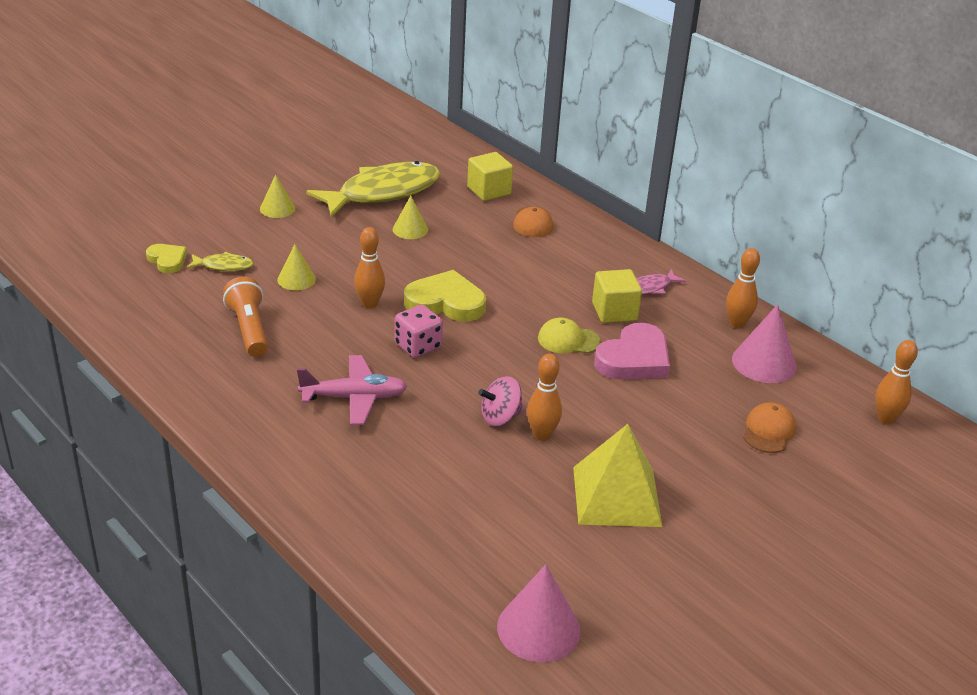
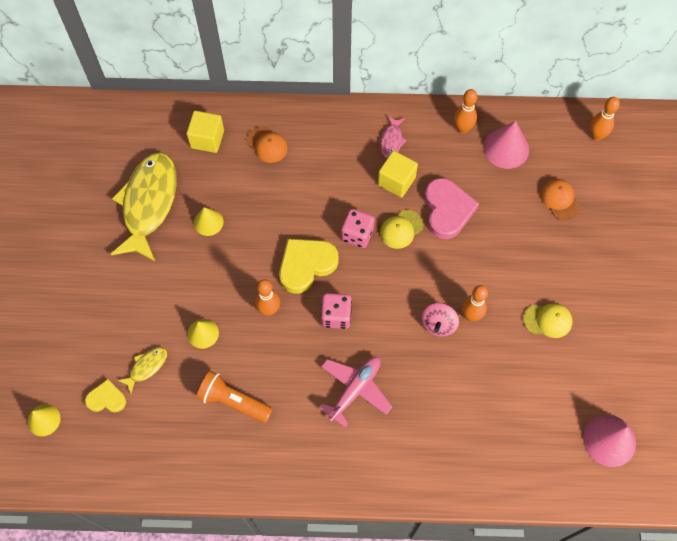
camera: 45 degrees left, 30 degrees up
yellow cone [260,174,295,218] -> yellow cone moved to [28,404,61,436]
yellow pyramid [573,424,662,527] -> yellow cap [523,303,573,338]
none -> pink dice [341,209,375,248]

